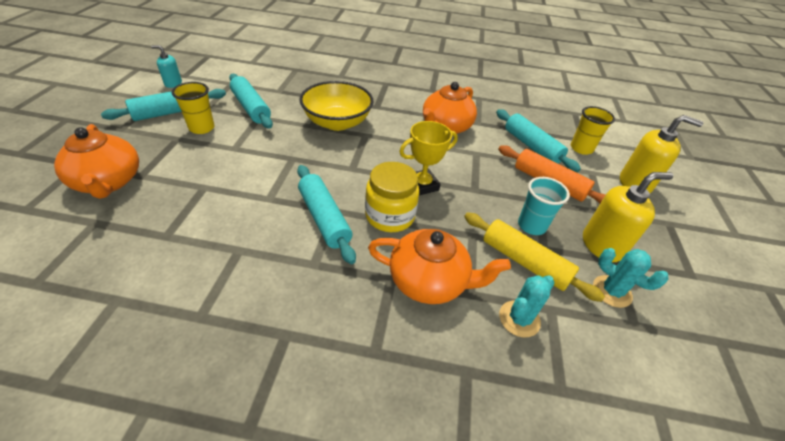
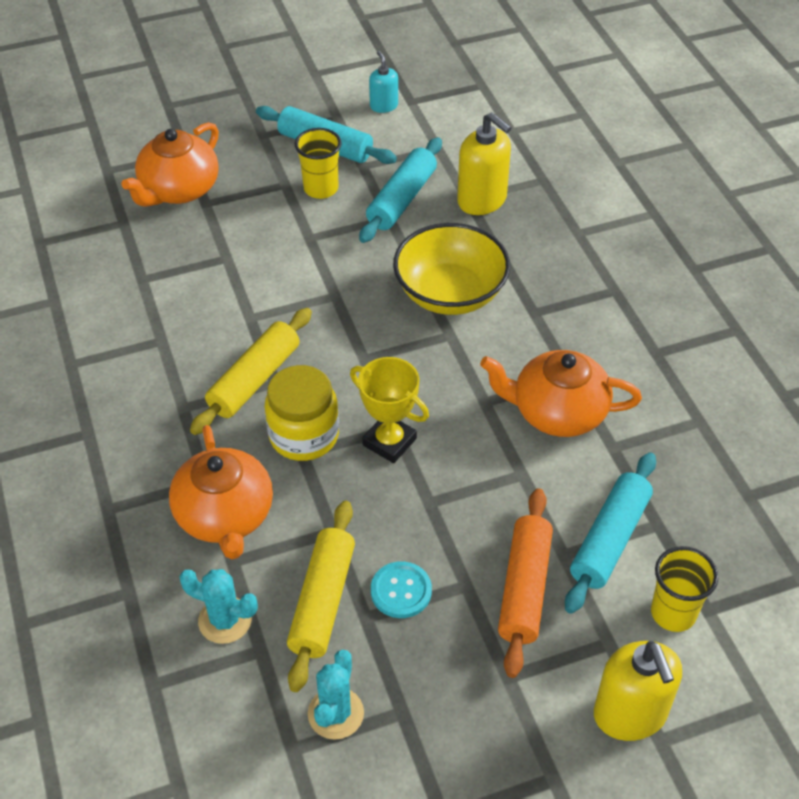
camera: 65 degrees right, 5 degrees up
turquoise rolling pin [297,165,356,264] -> yellow rolling pin [190,308,312,435]
turquoise cup [518,177,570,235] -> turquoise button [371,561,432,618]
yellow soap dispenser [583,172,673,262] -> yellow soap dispenser moved to [457,112,511,215]

